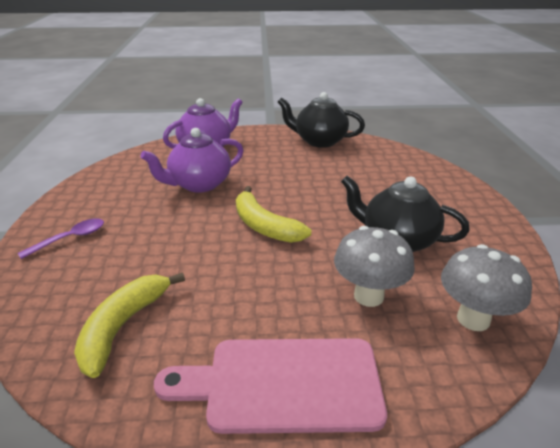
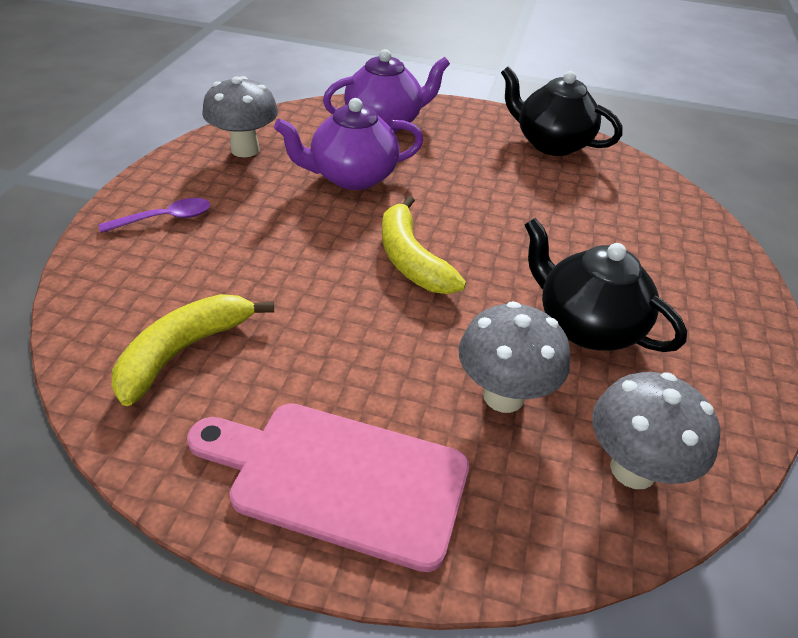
camera: 15 degrees right, 10 degrees up
none -> grey mushroom [202,76,278,157]

